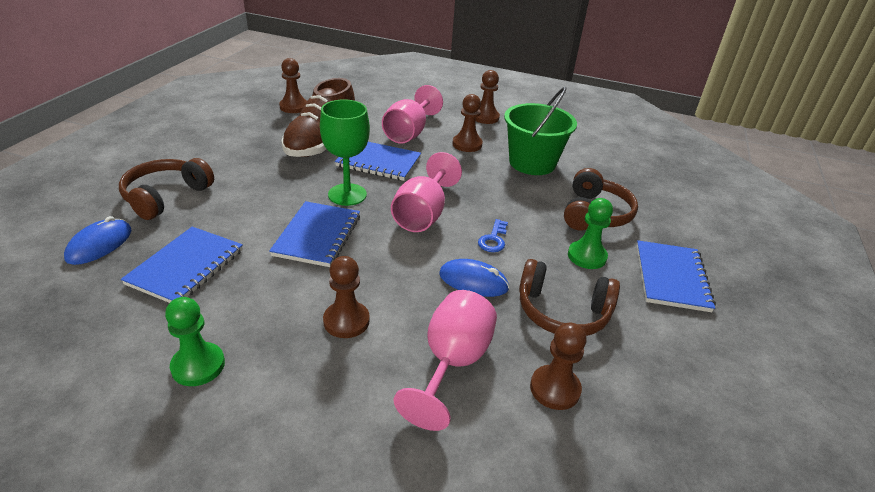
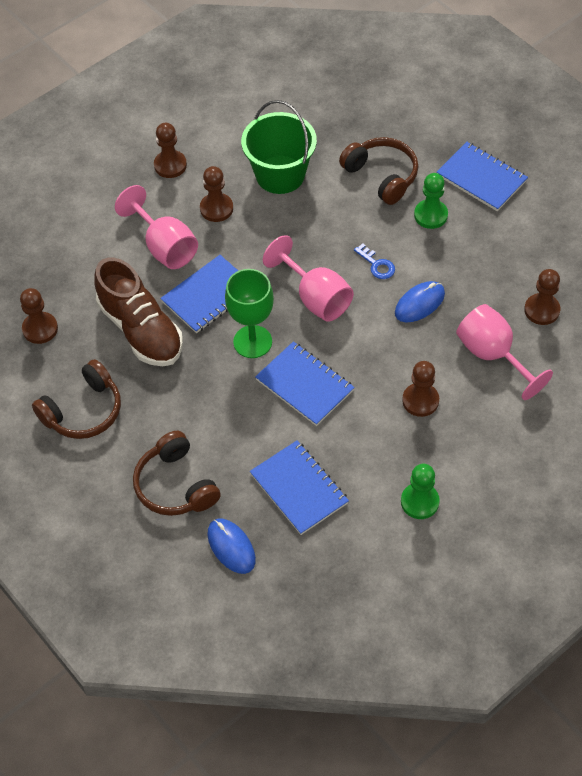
camera: 55 degrees left, 20 degrees up
brown headphones [519,259,620,336] -> brown headphones moved to [32,359,121,439]

